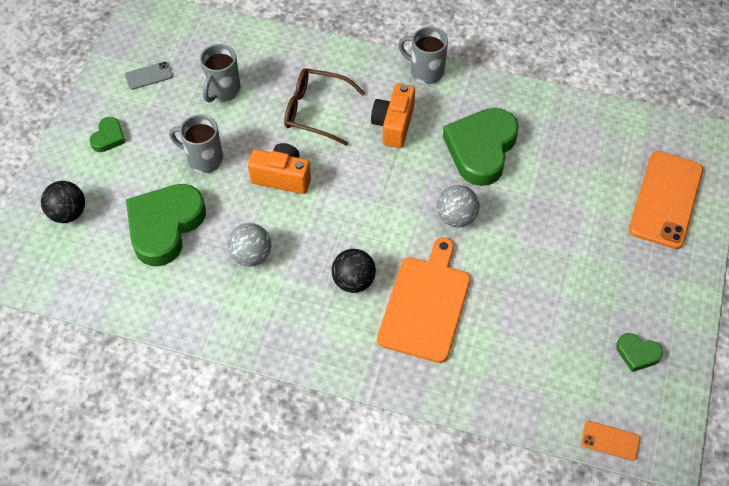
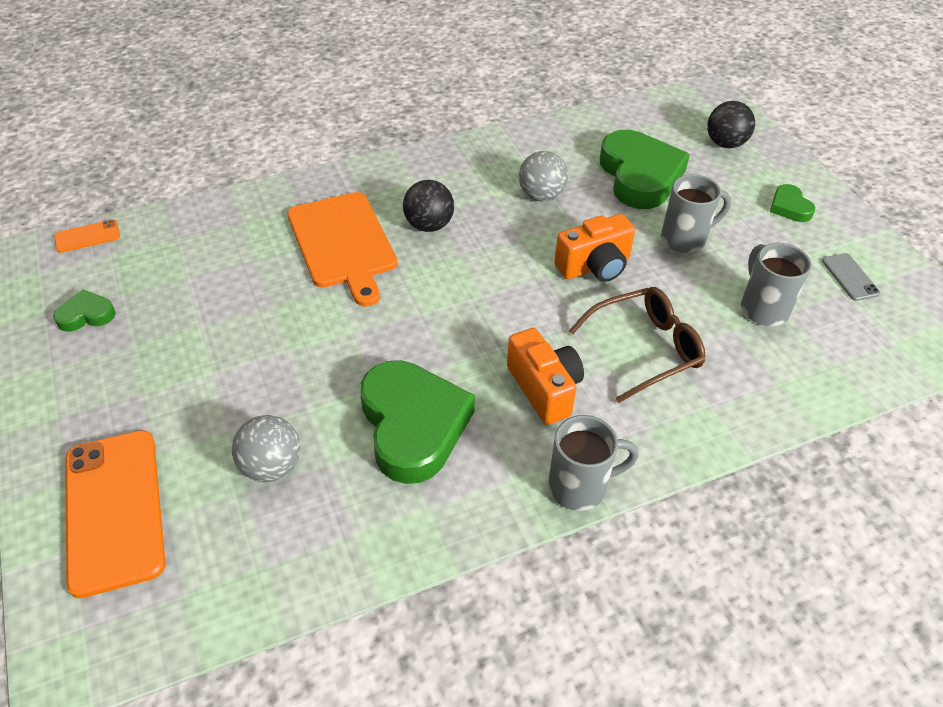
camera: 140 degrees right, 10 degrees down
grey phone [125,61,173,90] -> grey phone turned 45 degrees counterclockwise [822,253,880,301]
grey ball [437,185,480,228] -> grey ball moved to [232,415,301,482]

